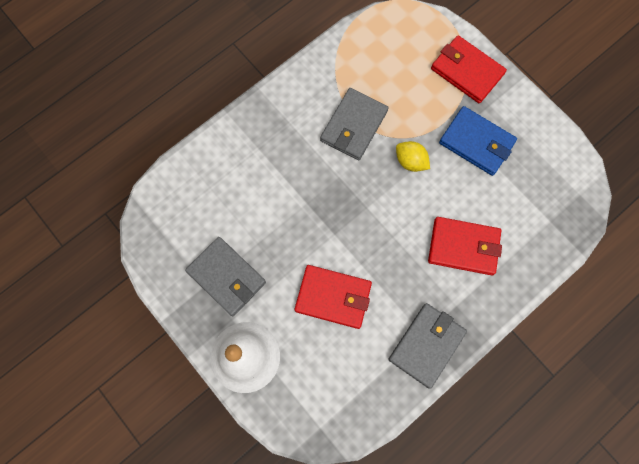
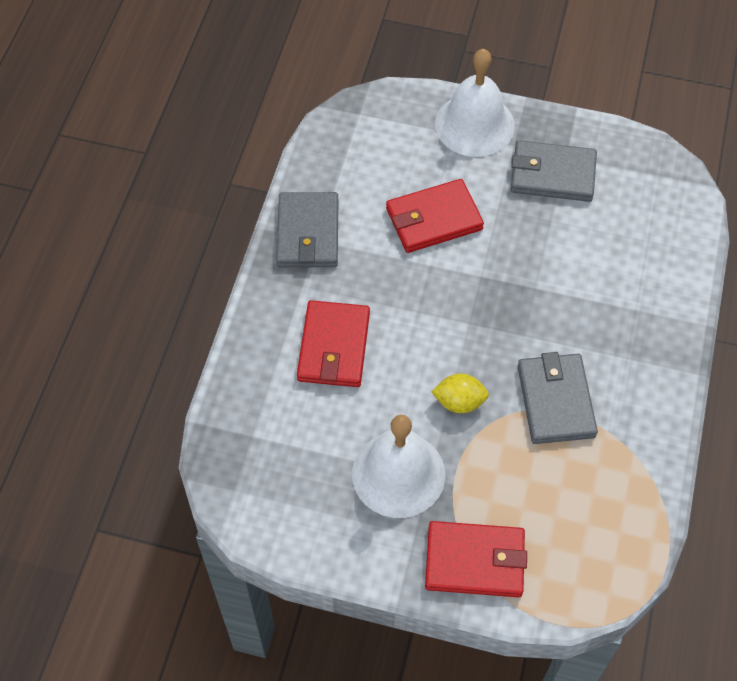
camera: 145 degrees right, 15 degrees down
red wallet [428,217,502,275] -> red wallet turned 60 degrees counterclockwise [297,300,370,387]
blue wallet [439,106,517,176] -> white bell [352,415,445,518]

